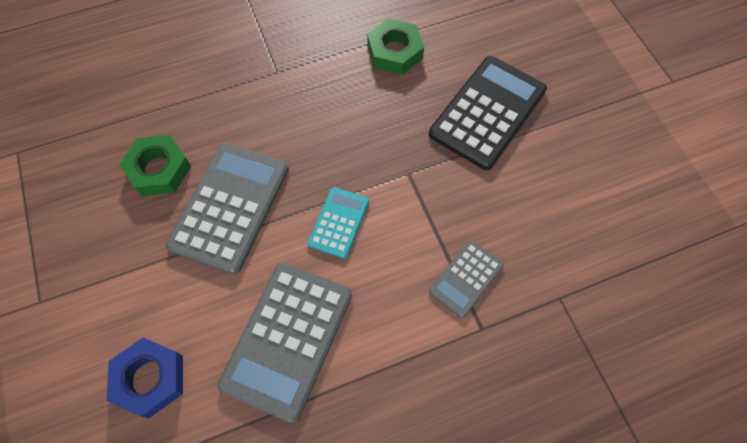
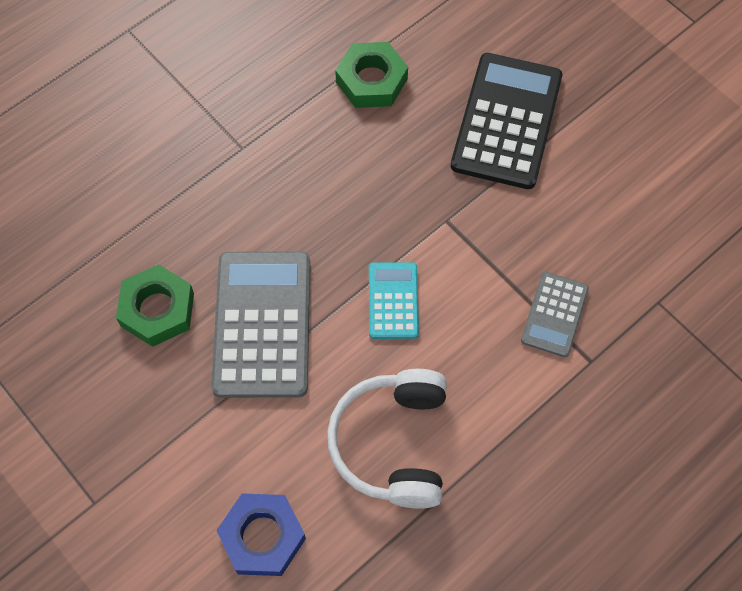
camera: 20 degrees left, 0 degrees up
grey calculator [217,262,352,423] -> white headphones [327,369,447,509]

